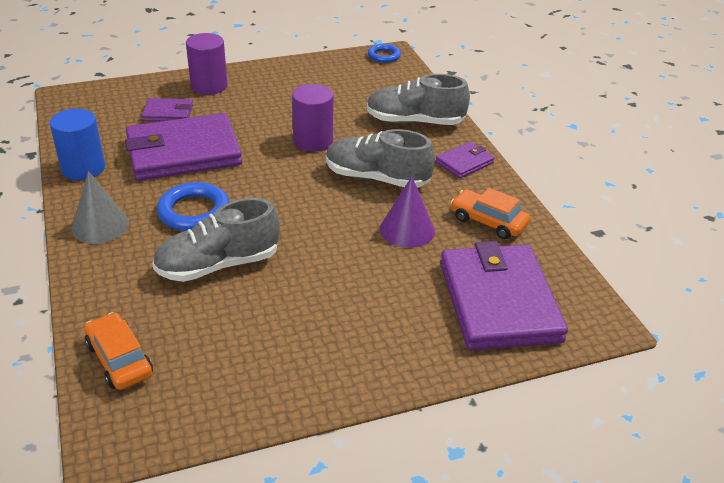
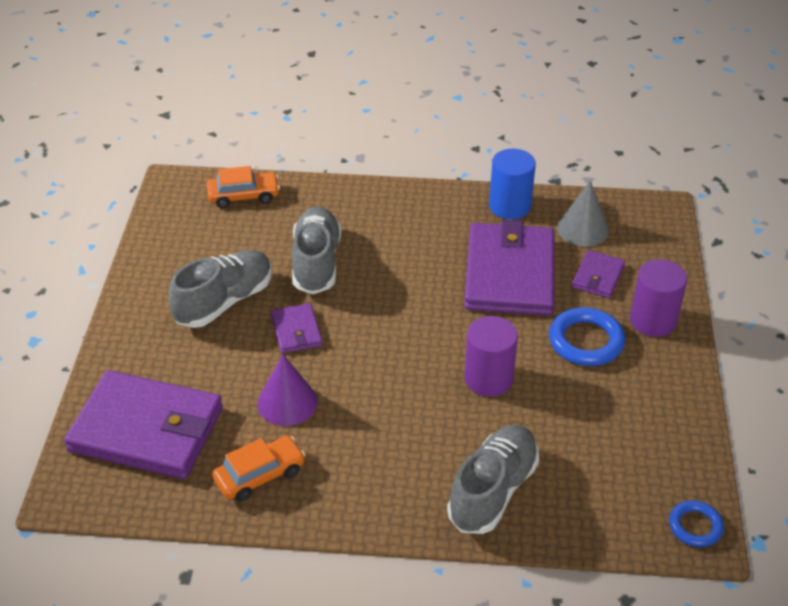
camera: 115 degrees right, 5 degrees up
grey cone [72,171,129,244] -> grey cone moved to [557,181,609,247]
blue ring [157,182,230,231] -> blue ring moved to [549,307,625,366]
grey shoe [326,129,435,188] -> grey shoe moved to [168,250,272,328]
purple wallet [435,142,495,178] -> purple wallet moved to [271,303,322,353]

